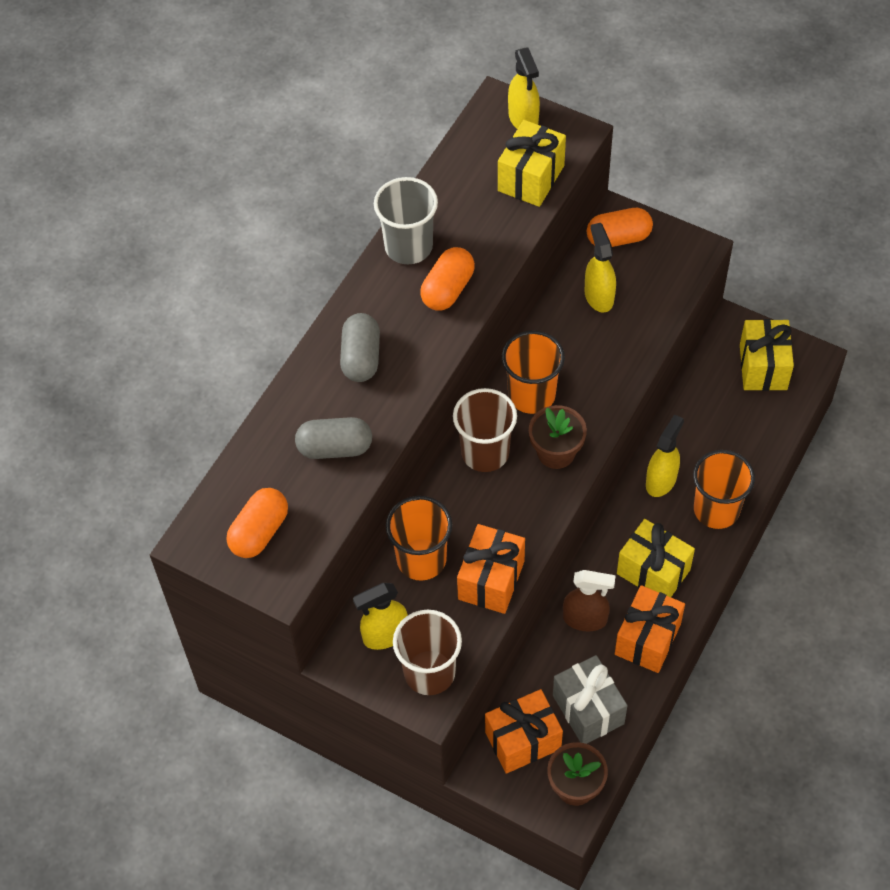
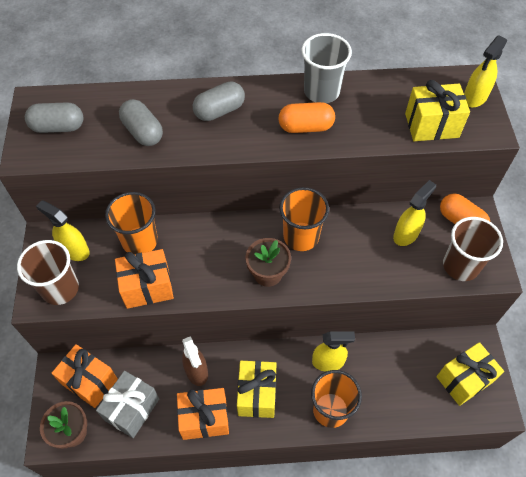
camera: 55 degrees right, 0 degrees up
orange capsule [226,488,288,558] -> grey capsule [25,102,83,133]
brown cup [453,388,517,472] -> brown cup moved to [443,217,503,281]

